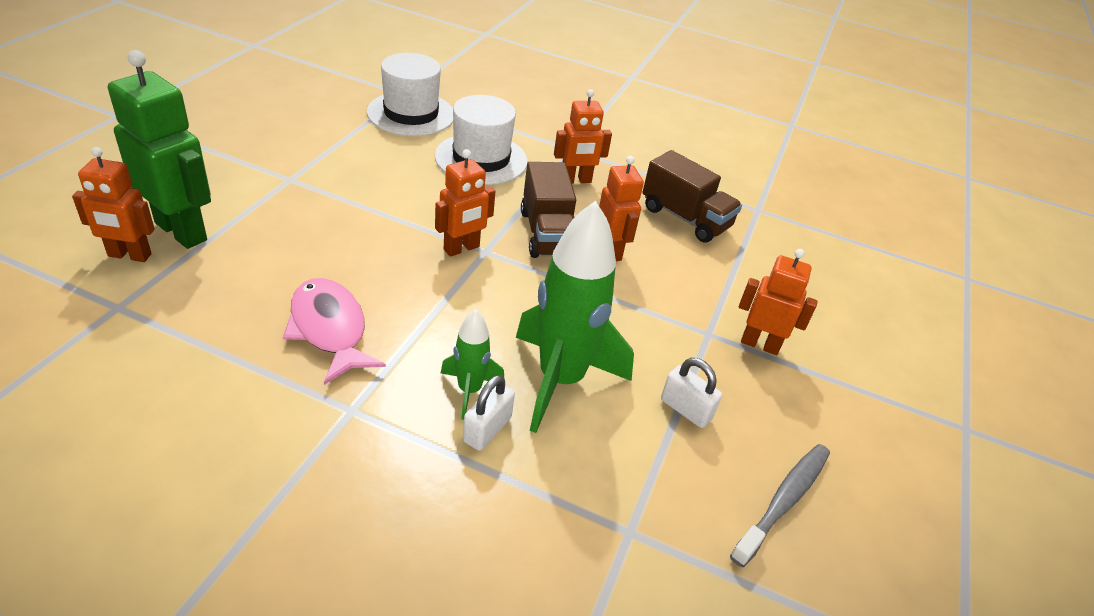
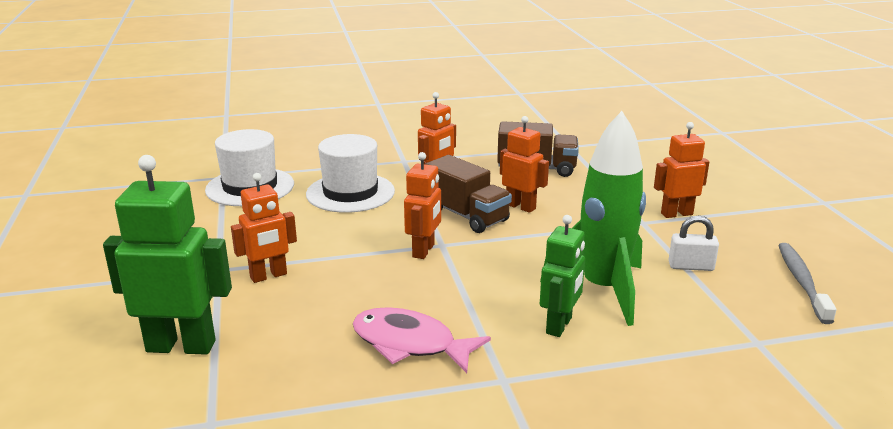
camera: 30 degrees left, 15 degrees down
orange robot [72,147,155,262] -> orange robot moved to [231,173,297,283]
green rocket [441,309,504,420] -> green robot [540,215,585,337]
white padlock [463,375,515,451] -> none

